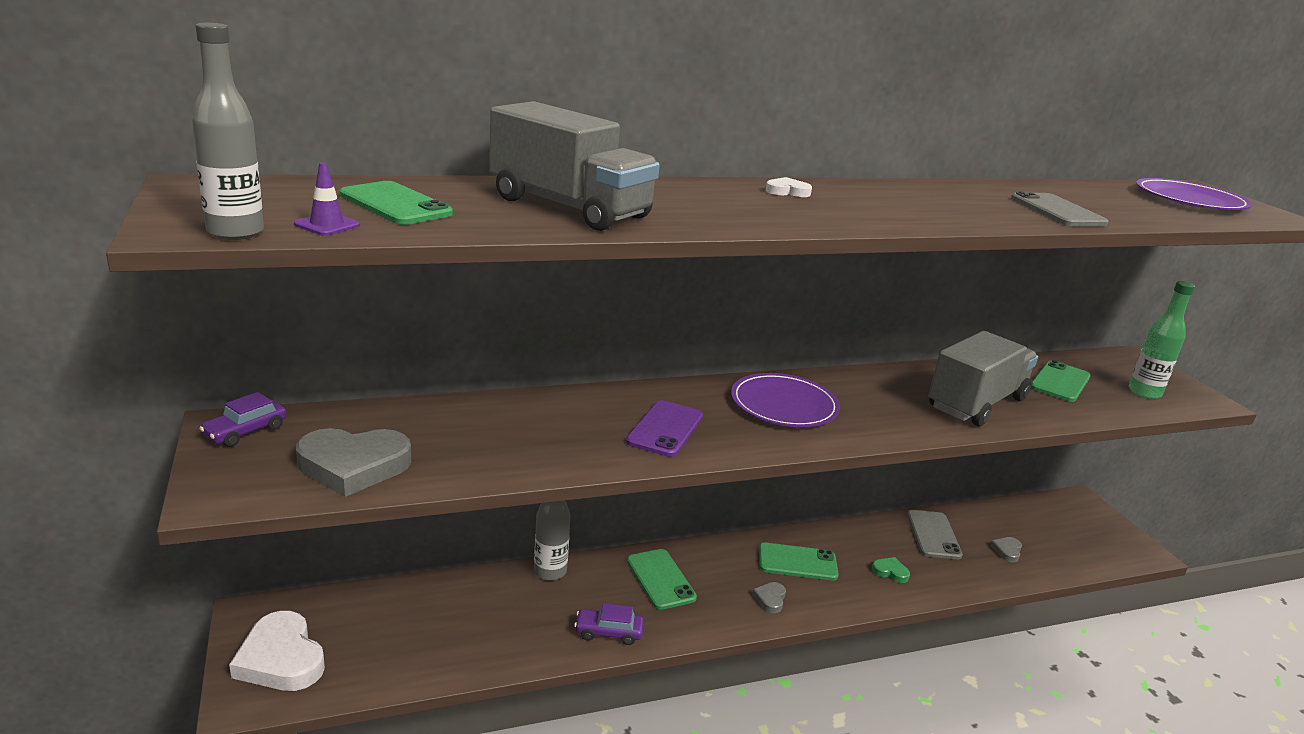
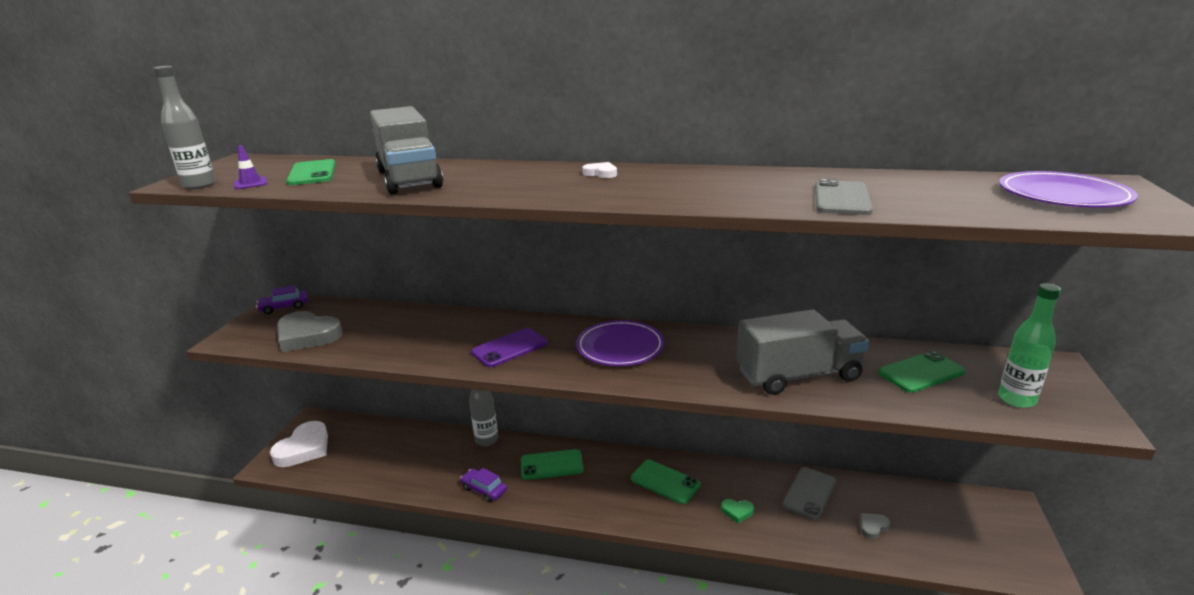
camera: 35 degrees right, 0 degrees up
white heart [229,611,325,691] -> white heart turned 150 degrees counterclockwise [270,421,328,467]
green phone [627,549,697,610] -> green phone turned 75 degrees clockwise [521,449,584,480]
grey heart [752,582,786,613] -> none
green heart [872,557,910,583] -> green heart turned 135 degrees clockwise [721,499,754,523]

